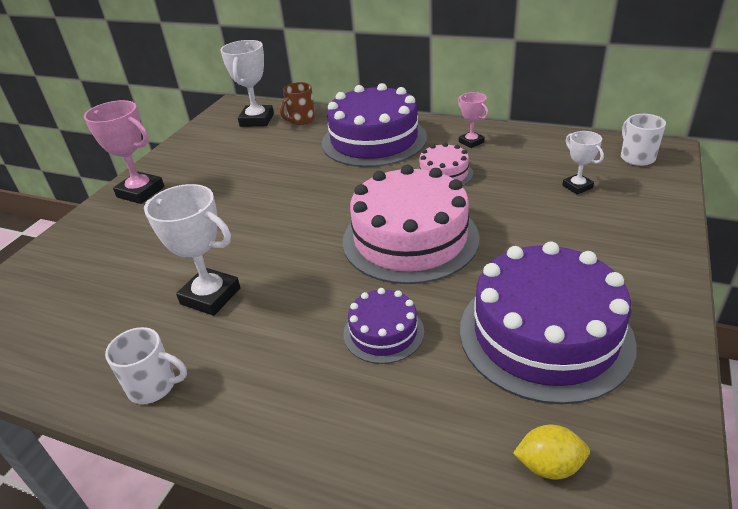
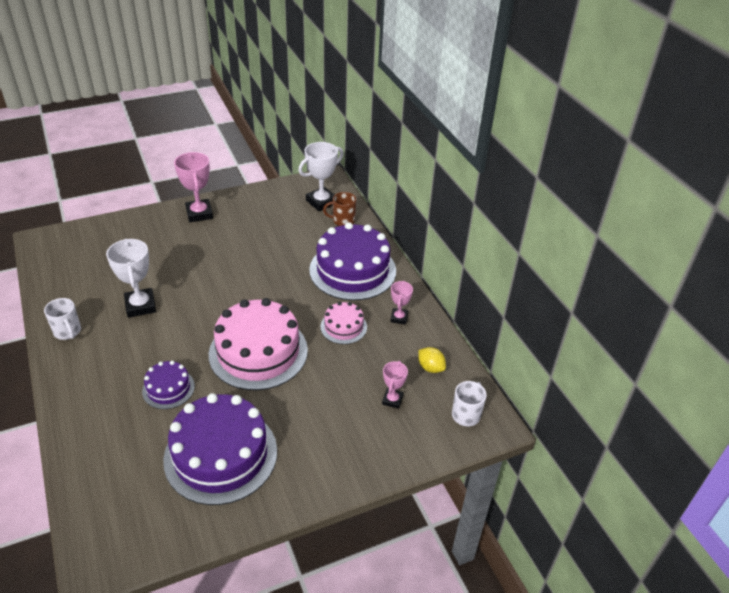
camera: 40 degrees right, 5 degrees up
yellow lemon [513,425,590,480] -> yellow lemon moved to [418,347,446,373]
white trophy [562,131,604,195] -> pink trophy [382,361,408,409]

